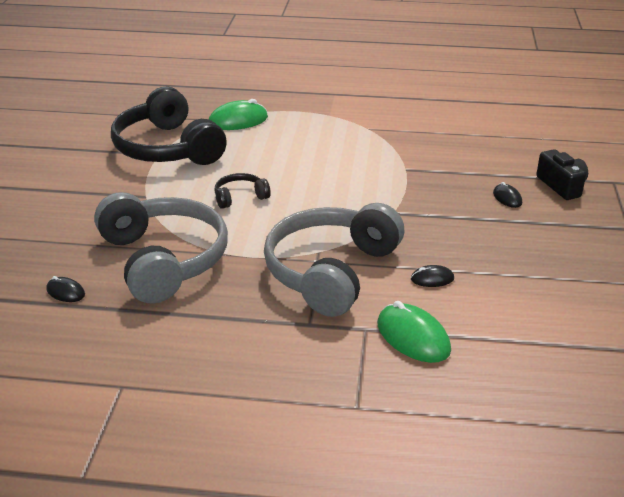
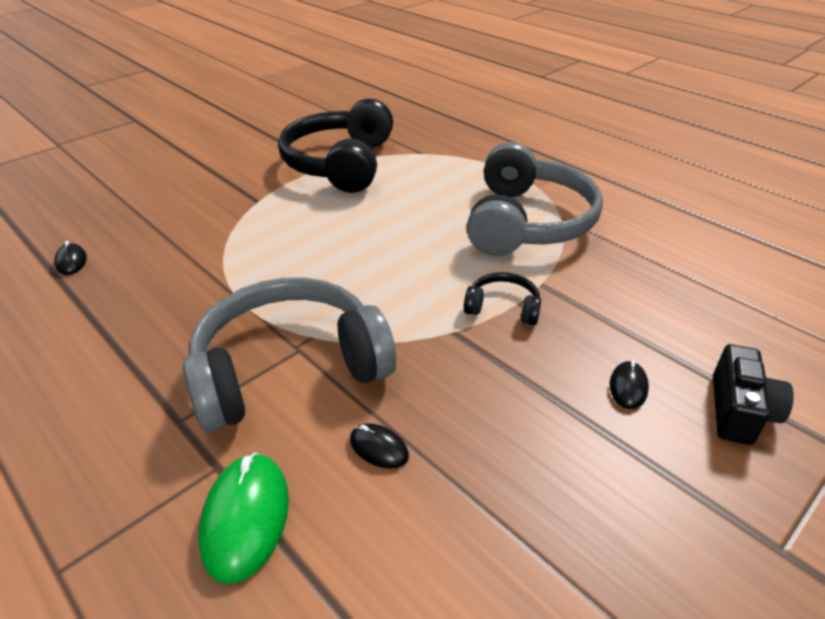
camera: 40 degrees right, 5 degrees up
grey headphones [94,192,228,303] -> grey headphones moved to [467,142,603,256]
green mouse [209,99,268,130] -> none
black headphones [214,173,271,209] -> black headphones moved to [464,272,541,325]

